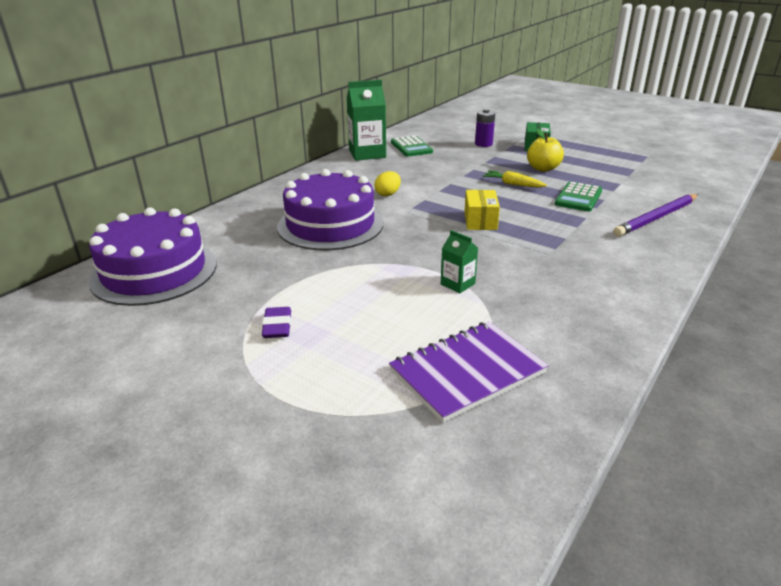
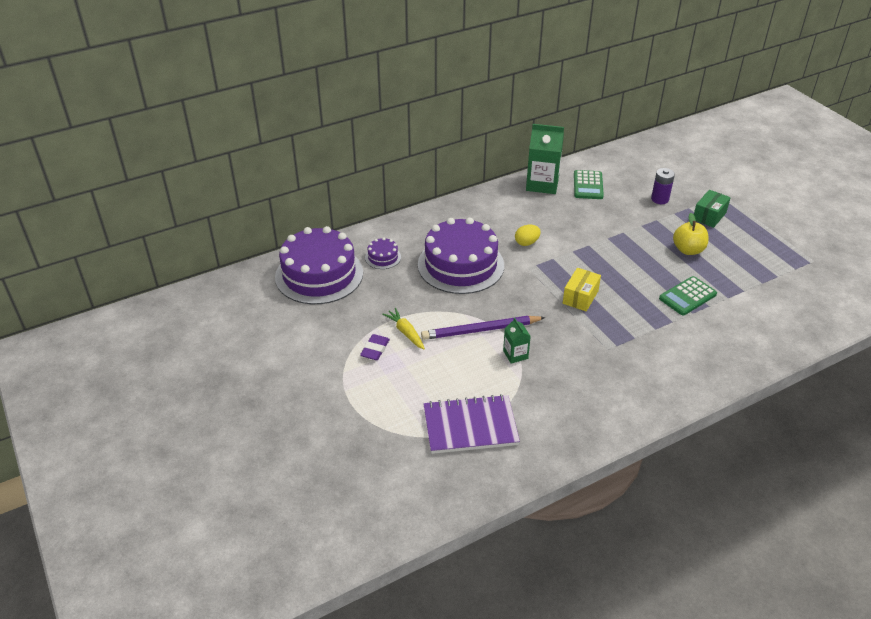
camera: 25 degrees right, 10 degrees up
yellow carrot [483,171,547,188] -> yellow carrot moved to [382,308,425,349]
purple pencil [613,194,698,237] -> purple pencil moved to [421,316,546,340]
none -> purple cake [365,237,401,269]

